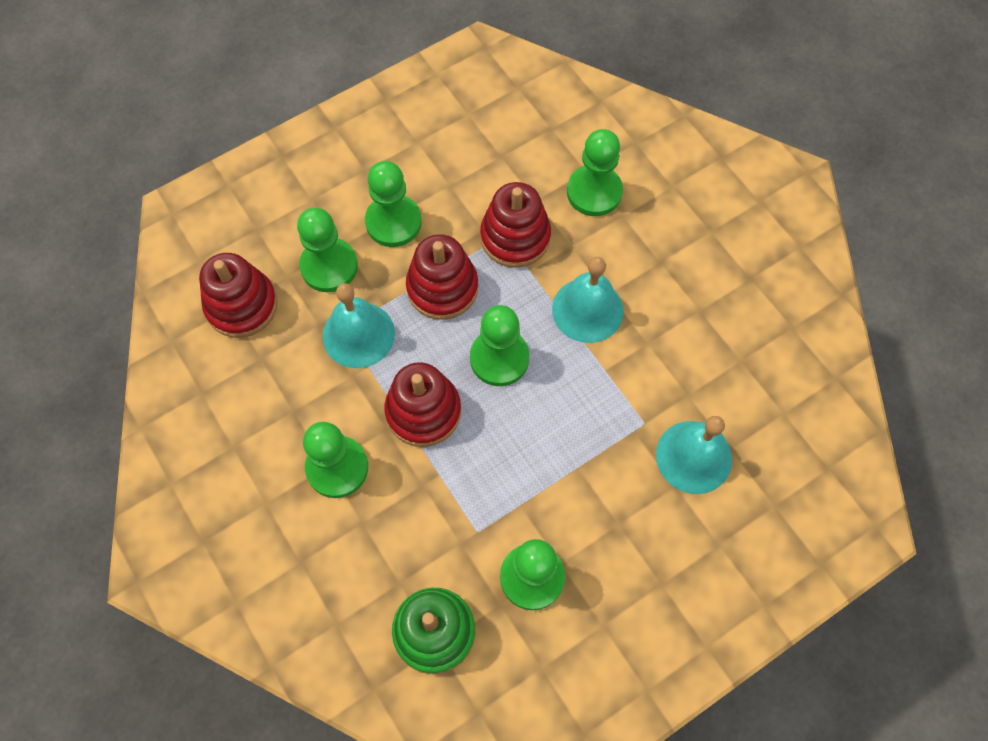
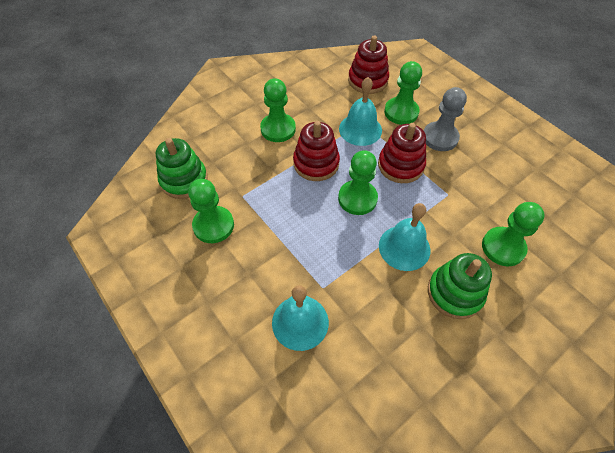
camera: 85 degrees right, 10 degrees down
green pawn [365,161,422,247] -> grey pawn [424,87,467,151]
red stacking toy [480,182,551,268] -> none
none -> green stacking toy [428,253,492,319]

